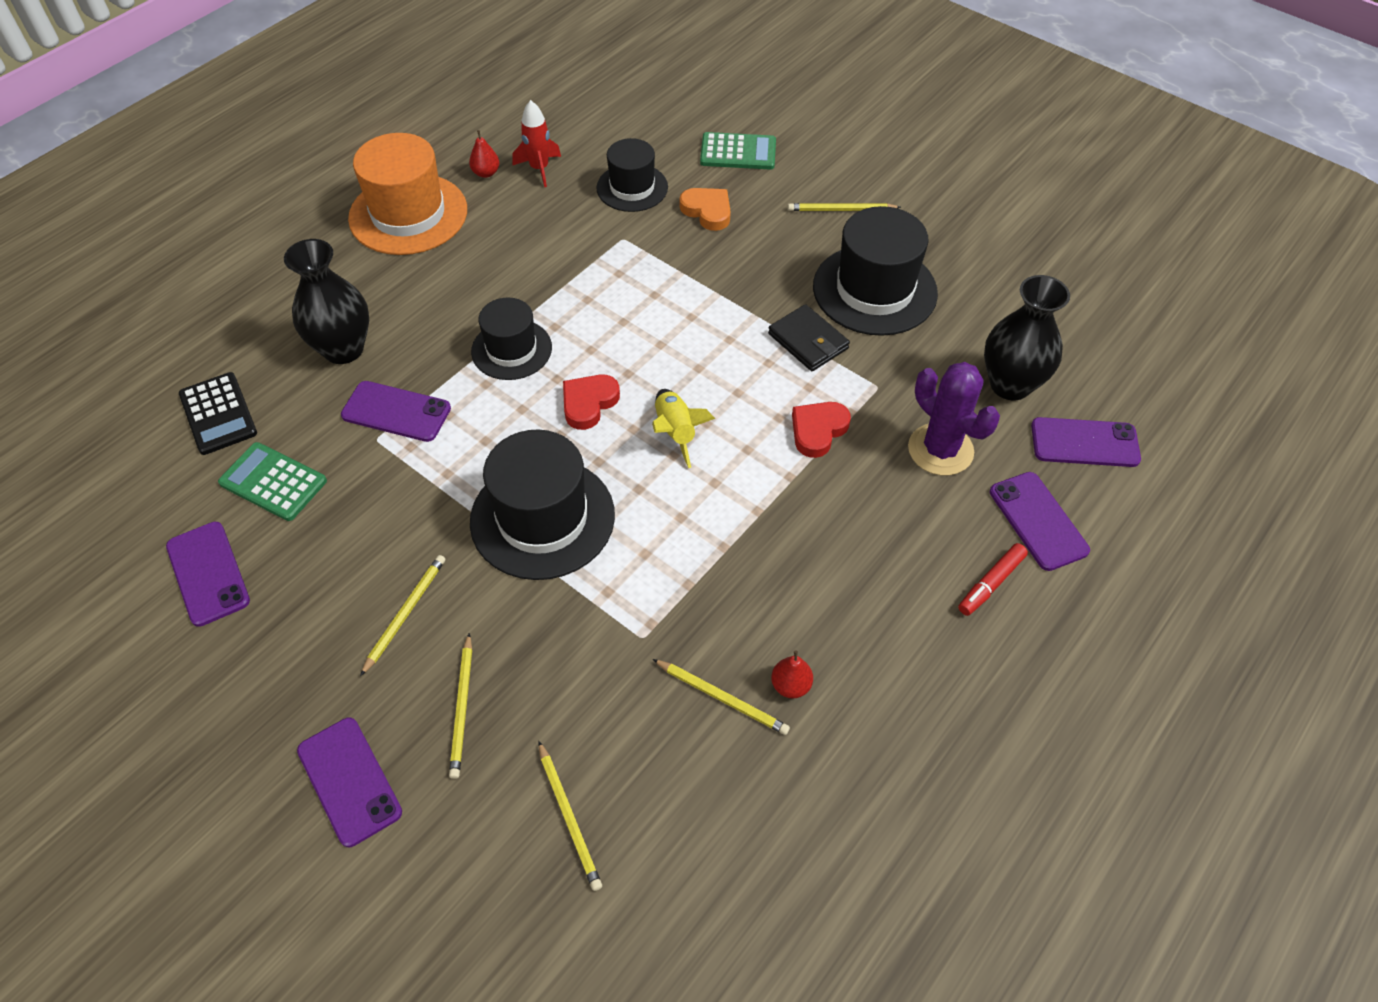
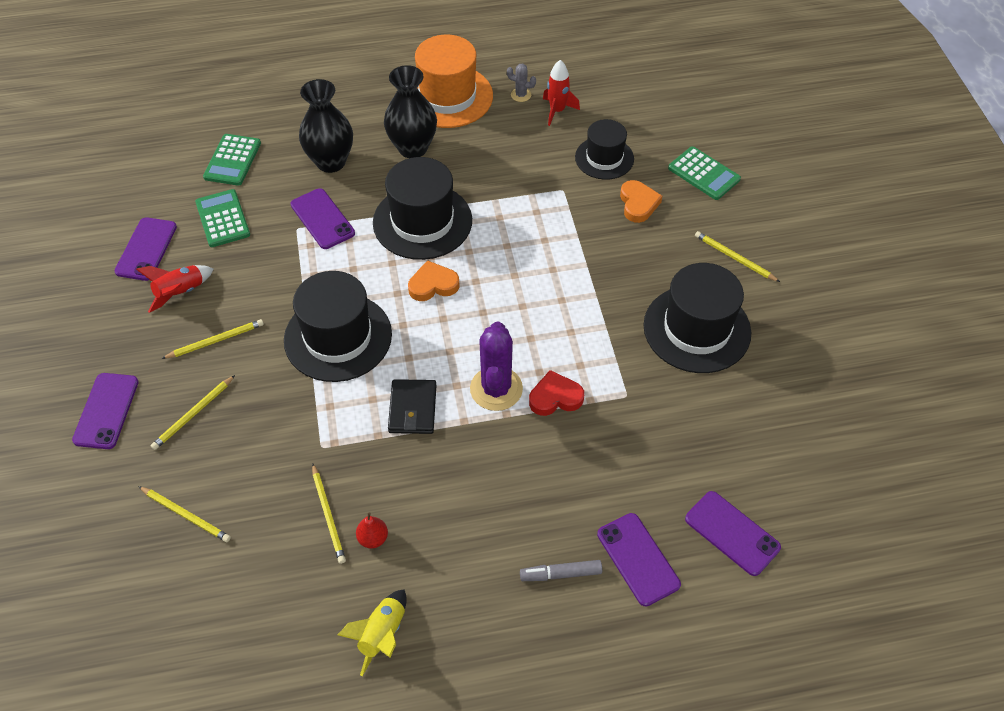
camera: 40 degrees right, 0 degrees up
black calculator [179,372,257,455] -> green calculator [203,134,261,186]
red pear [469,130,499,178] -> grey cactus [507,64,536,102]
black hat [471,297,552,380] -> black hat [373,157,472,260], size x1.61
yellow pencil [538,741,602,891] -> yellow pencil turned 75 degrees counterclockwise [138,486,231,542]
red heart [563,375,620,430] -> orange heart [408,260,460,301]
yellow rocket [652,389,715,468] -> yellow rocket moved to [338,589,407,676]
black wallet [768,304,850,371] -> black wallet moved to [388,379,436,434]
purple cactus [908,362,1000,475] -> purple cactus moved to [470,321,523,411]
red marker [958,543,1028,616] -> grey marker [520,560,602,581]
black vase [984,275,1070,401] -> black vase moved to [384,65,437,158]
purple phone [990,472,1090,571] -> purple phone turned 45 degrees counterclockwise [597,513,681,607]
none -> red rocket [136,265,214,313]

